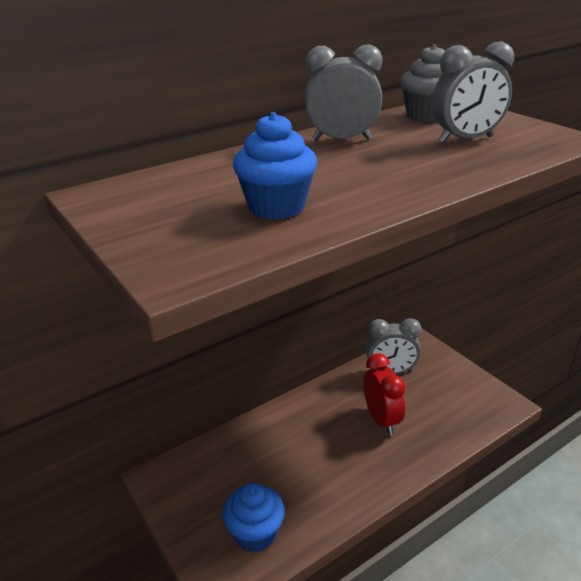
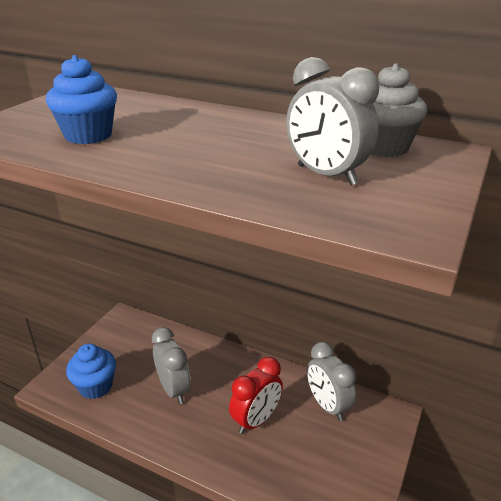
camera: 60 degrees right, 0 degrees up
grey clock [305,45,382,141] -> grey clock moved to [152,327,191,404]

